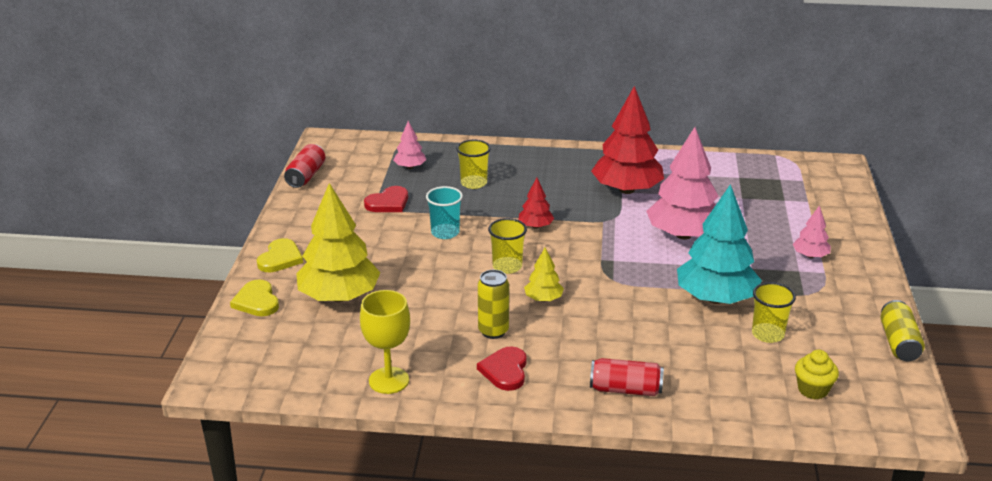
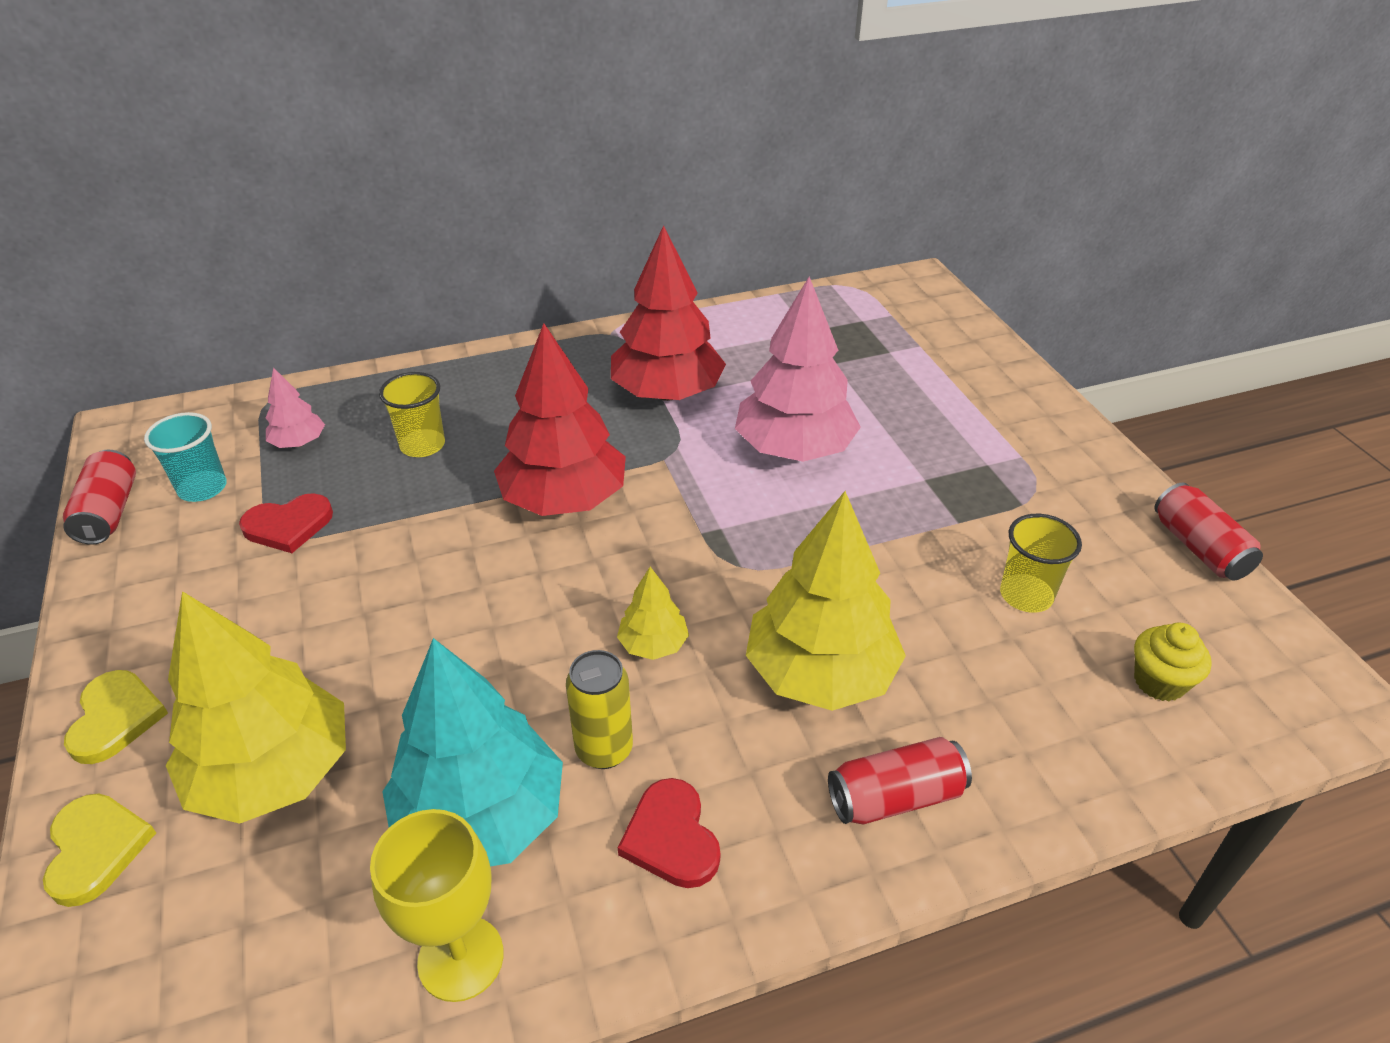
camera: 25 degrees left, 10 degrees up
yellow heart [230,279,279,316] -> yellow heart turned 150 degrees counterclockwise [43,794,156,907]
red heart [364,186,408,212] -> red heart turned 45 degrees clockwise [239,493,333,553]
turquoise cup [426,186,463,239] -> turquoise cup moved to [144,412,227,502]
yellow cup [488,218,527,274] -> none
red tree [518,178,554,229] -> red tree [494,323,626,516], size x2.11
turquoise tree [677,184,762,304] -> turquoise tree moved to [382,638,563,867]
pink tree [793,205,831,258] -> none
yellow can [881,300,925,361] -> red can [1154,483,1263,581]
none -> yellow tree [746,491,906,711]

